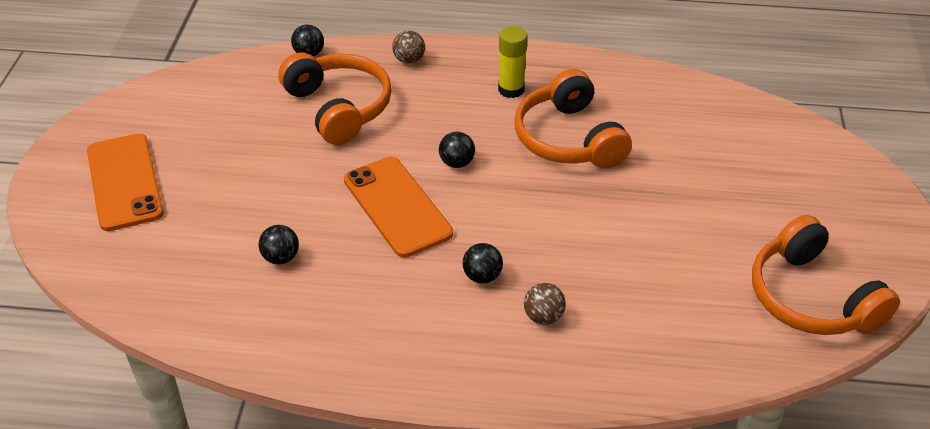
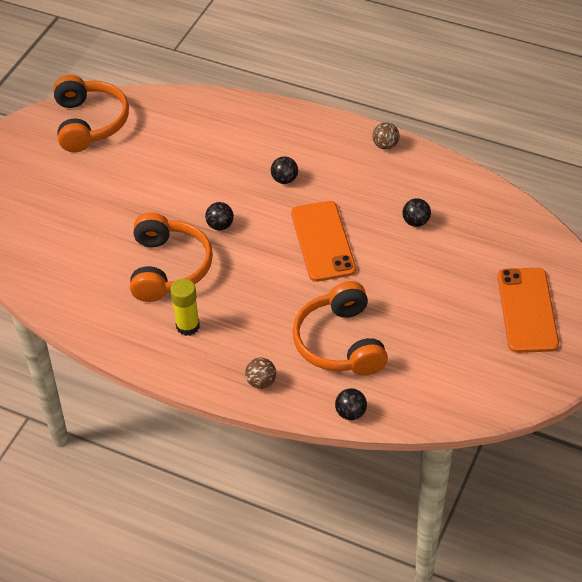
camera: 160 degrees left, 5 degrees up
black ball [439,132,475,168] -> black ball moved to [205,202,234,231]
brown ball [524,283,566,325] -> brown ball moved to [372,123,400,150]

